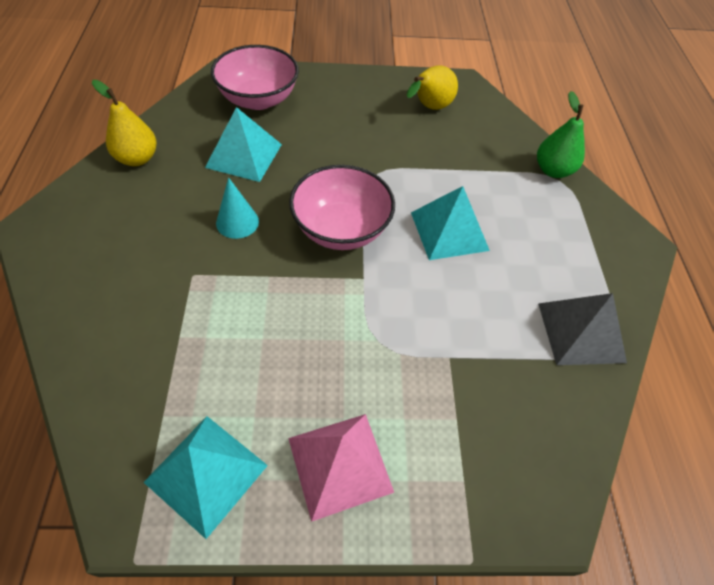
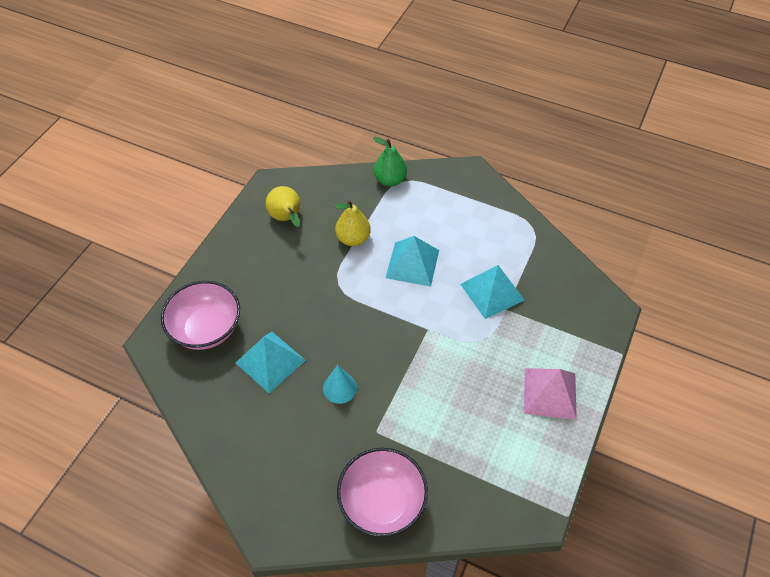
camera: 60 degrees left, 0 degrees up
yellow pear [92,80,157,166] -> yellow pear moved to [335,200,371,246]
turquoise pyramid [144,416,268,539] -> turquoise pyramid moved to [460,265,525,319]
pink bowl [289,165,395,250] -> pink bowl moved to [337,448,428,537]
grey pyramid [538,293,627,365] -> none

